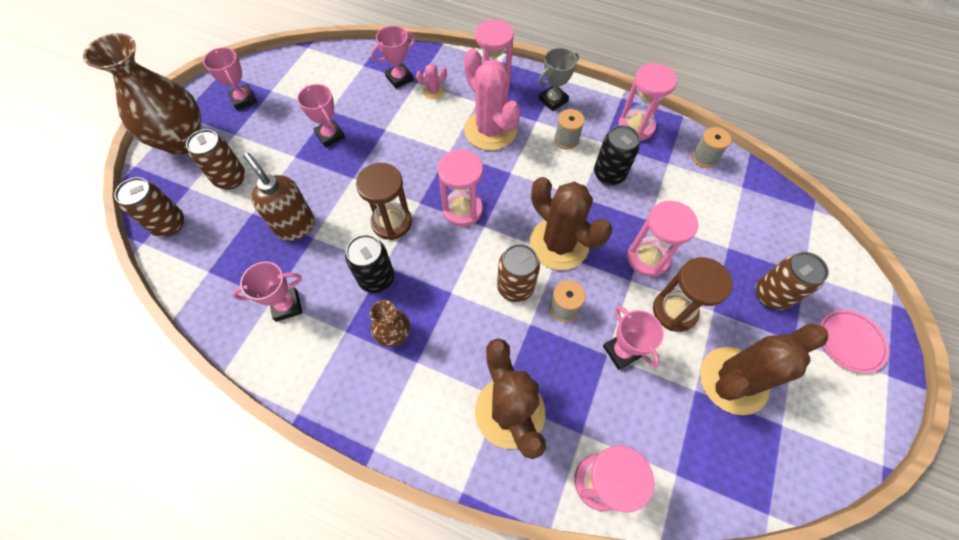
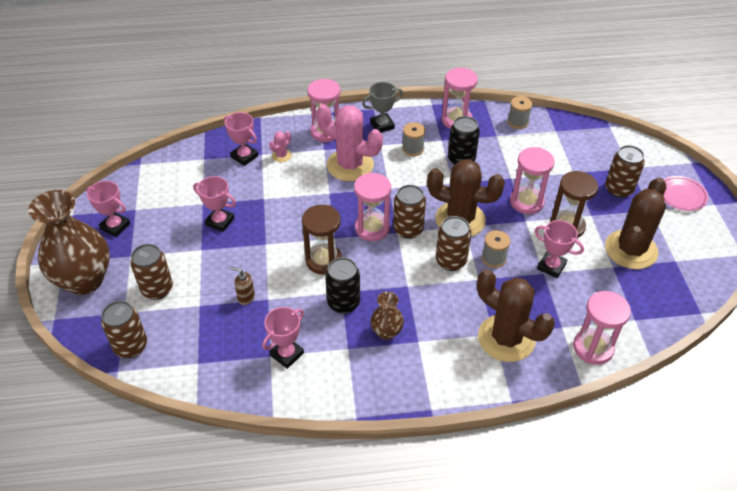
camera: 30 degrees left, 15 degrees down
brown soap dispenser [243,153,315,241] -> brown soap dispenser [230,267,255,305], size x0.52
pink trophy [371,26,416,89] -> pink trophy turned 75 degrees counterclockwise [224,112,258,166]
grey trophy [539,48,579,111] -> grey trophy turned 45 degrees clockwise [362,82,403,133]
none -> brown can [393,185,426,239]

